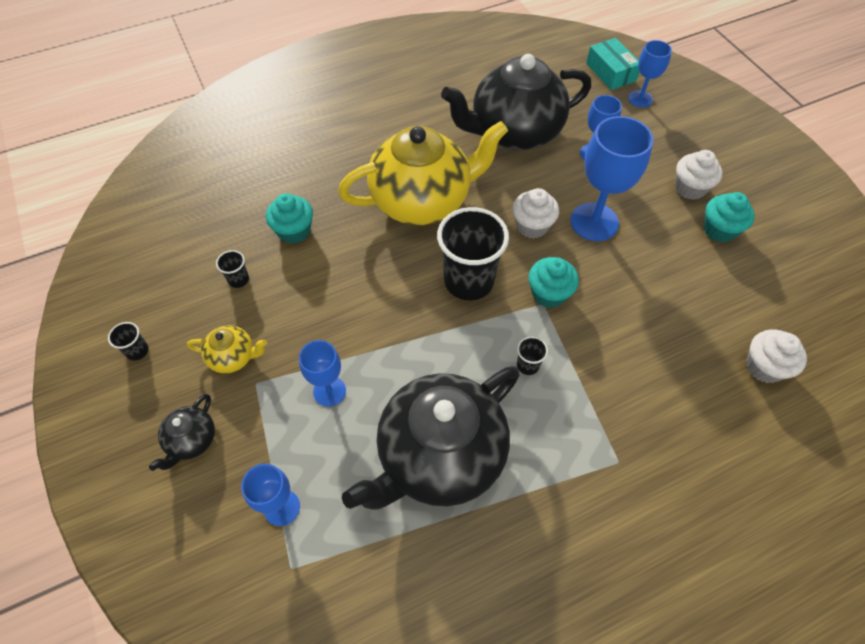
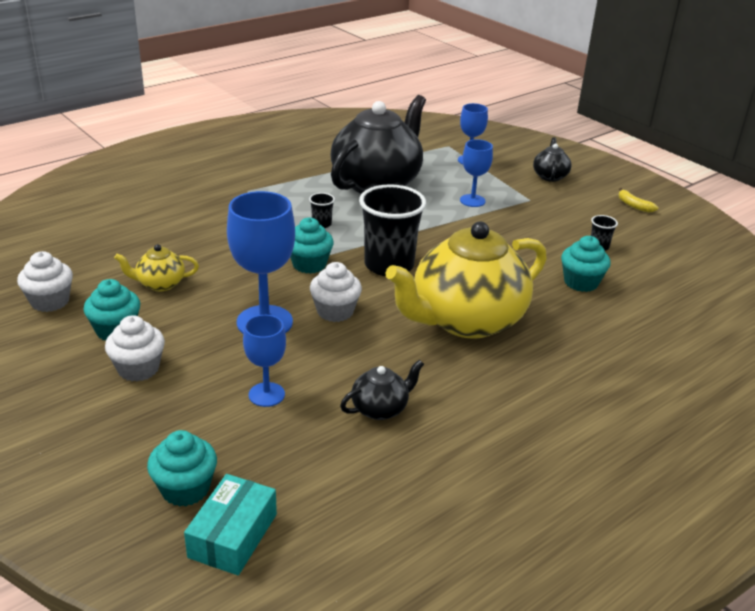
camera: 165 degrees right, 25 degrees down
black cup [108,322,149,361] -> yellow banana [619,188,658,213]
yellow teapot [187,325,267,373] -> yellow teapot moved to [114,244,199,291]
black teapot [441,54,591,150] -> black teapot [340,359,424,420], size x0.43
turquoise box [586,38,639,90] -> turquoise box turned 60 degrees clockwise [184,474,277,575]
blue goblet [628,40,672,107] -> turquoise cupcake [147,430,217,507]
white cupcake [746,329,807,383] -> white cupcake moved to [17,251,73,312]

